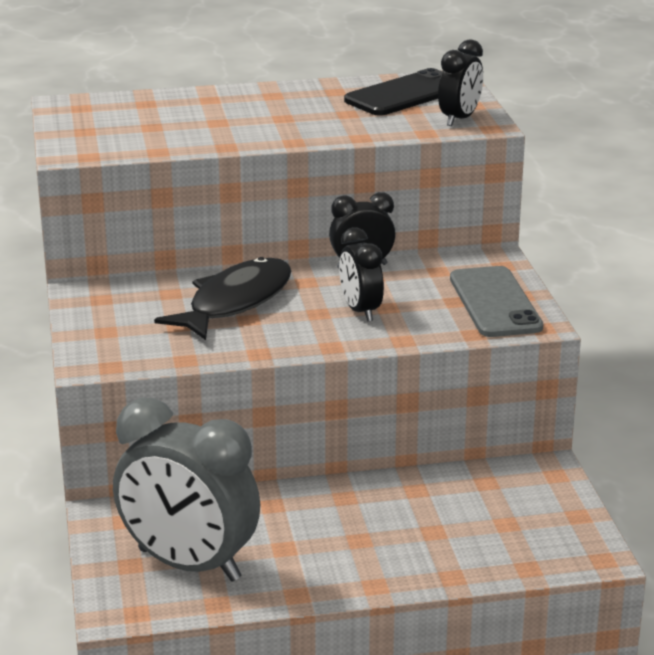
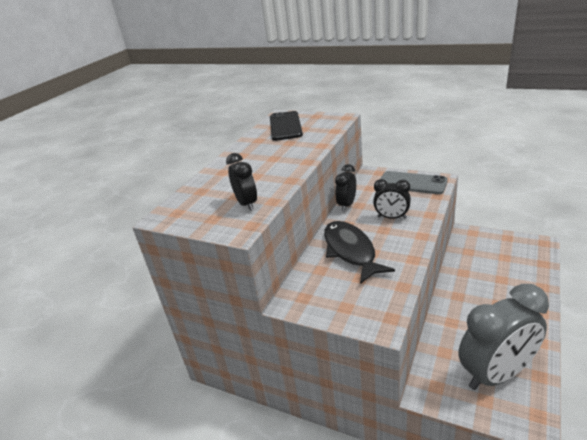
camera: 50 degrees left, 5 degrees up
black clock [438,39,483,126] -> black clock moved to [226,153,257,211]

